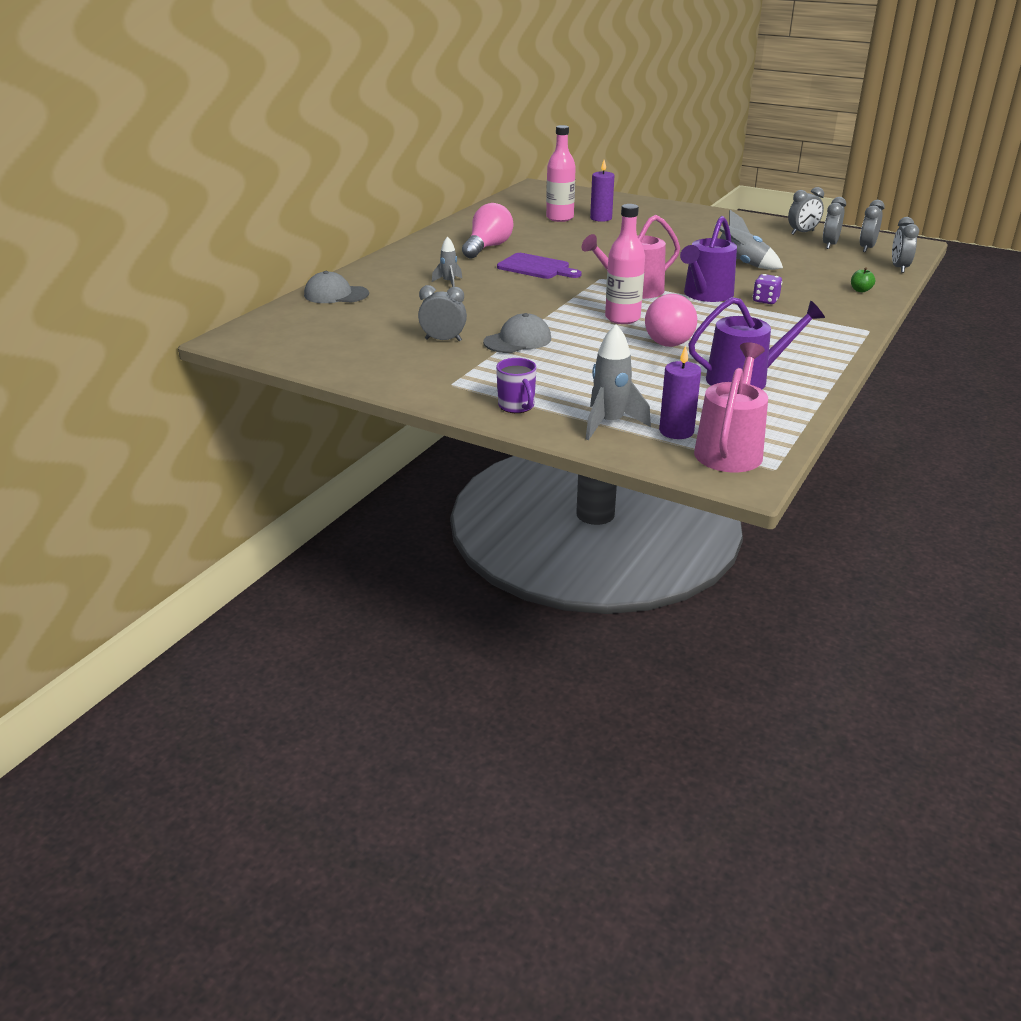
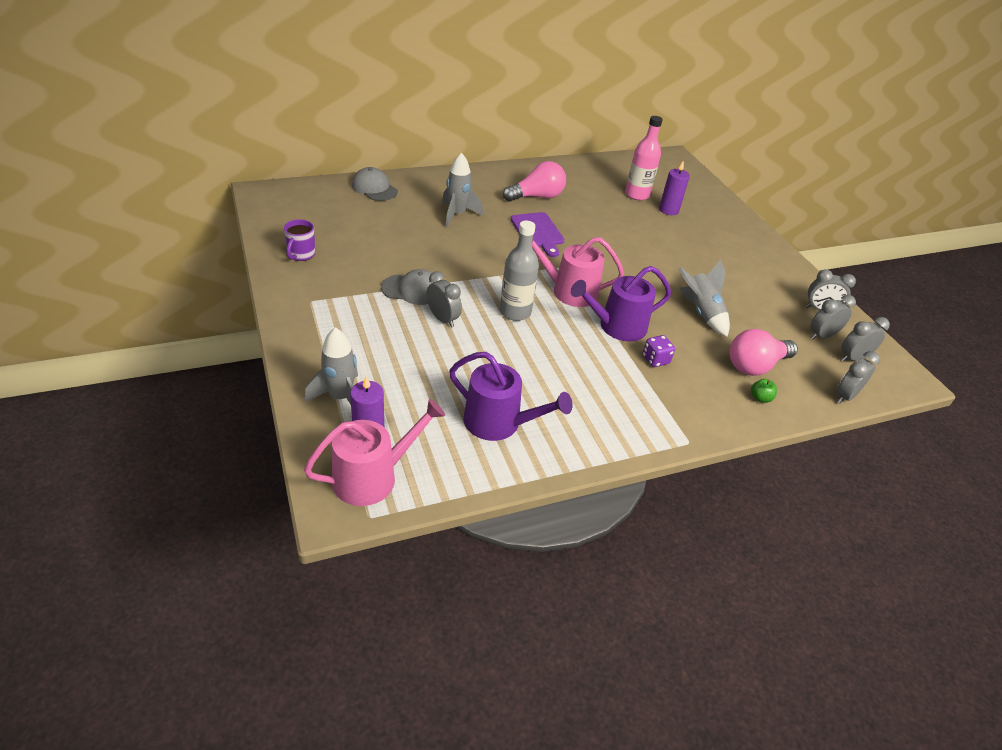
camera: 35 degrees right, 10 degrees up
grey clock [418,285,467,341] -> grey clock moved to [426,271,462,328]
grey rocket [432,236,462,287] -> grey rocket [442,152,483,228], size x1.69
purple mug [496,358,537,413] -> purple mug moved to [284,219,315,261]
pink bottle [605,204,645,324] -> grey bottle [500,221,539,321]
pink light bulb [645,294,697,347] -> pink light bulb moved to [729,329,798,376]

